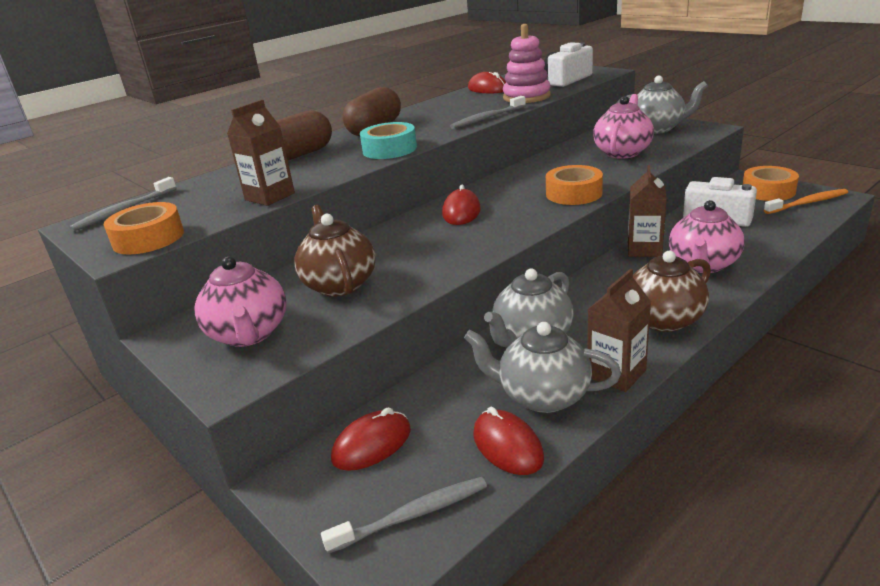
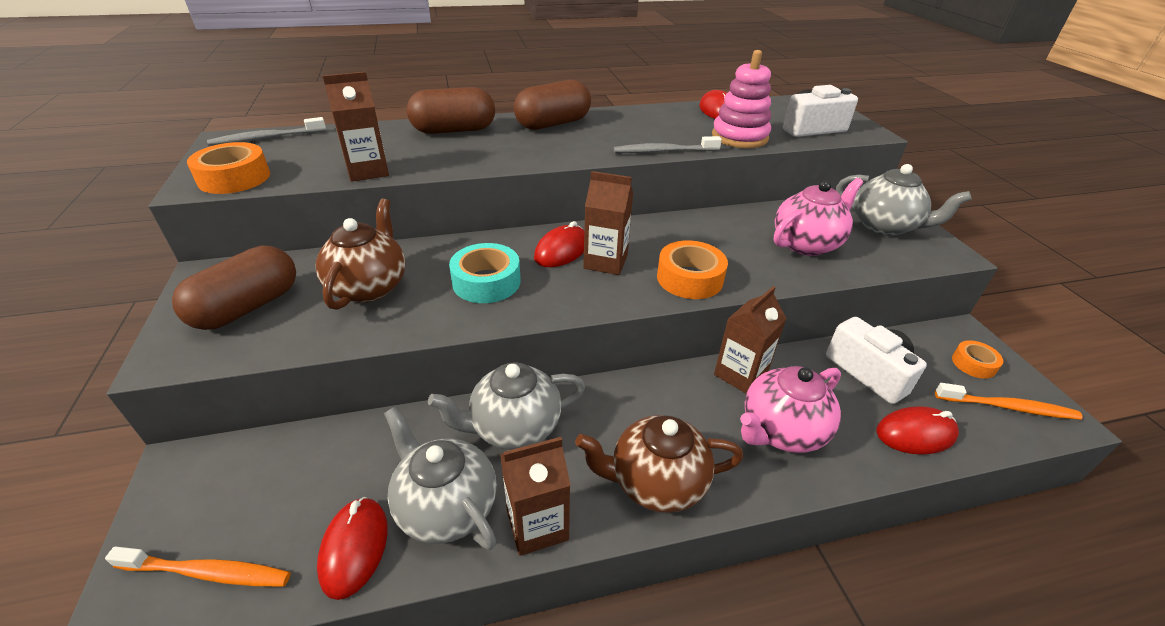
camera: 25 degrees right, 10 degrees up
pink teapot [194,256,286,347] -> brown capsule [172,246,296,330]
grey toothbrush [321,477,487,554] -> orange toothbrush [105,546,291,586]
red mouse [331,407,411,471] -> red mouse moved to [876,406,959,455]
turquoise tape [360,122,417,159] -> turquoise tape moved to [449,243,521,303]
orange tape [743,166,799,201] -> orange tape [952,340,1003,379], size x0.60
none -> brown carton [583,171,633,275]

